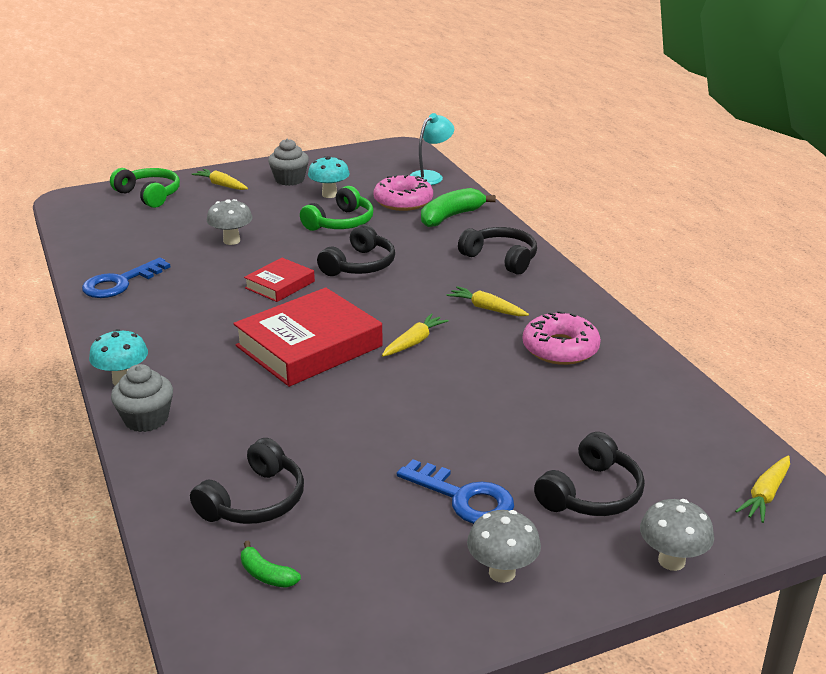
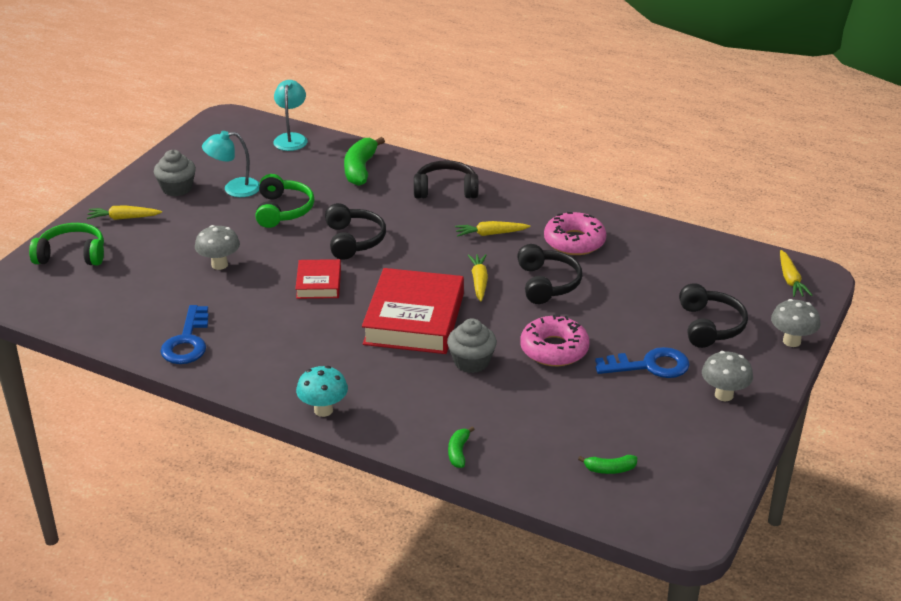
camera: 40 degrees left, 5 degrees up
grey cupcake [111,364,173,432] -> grey cupcake moved to [447,318,497,373]
black headphones [190,438,304,524] -> black headphones moved to [517,244,582,304]
turquoise mushroom [308,156,350,198] -> turquoise lamp [202,131,260,197]
pink donut [373,175,433,211] -> pink donut moved to [520,315,590,366]
none -> green banana [448,426,475,468]

